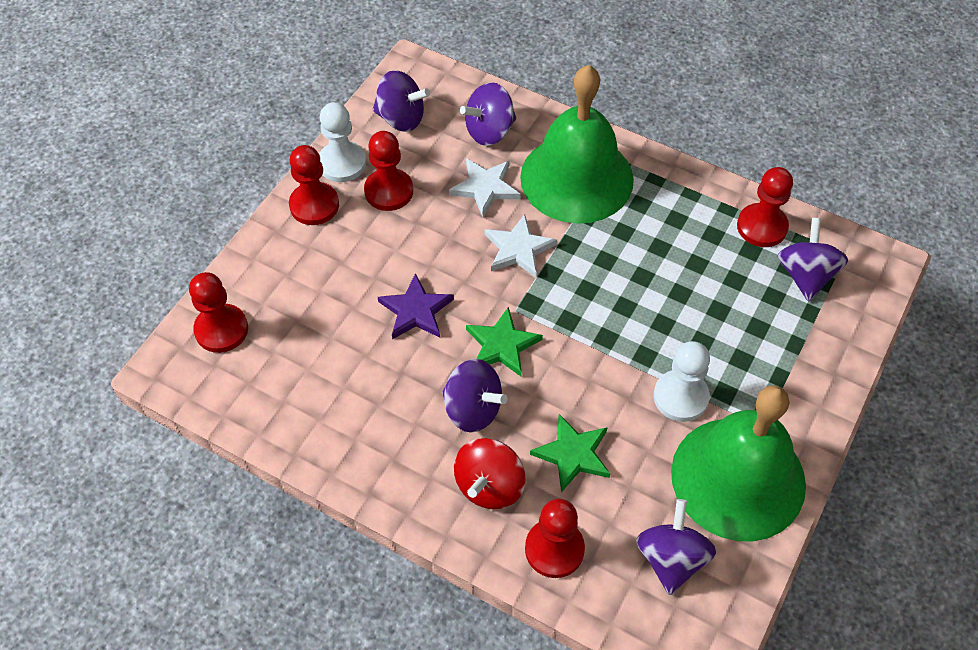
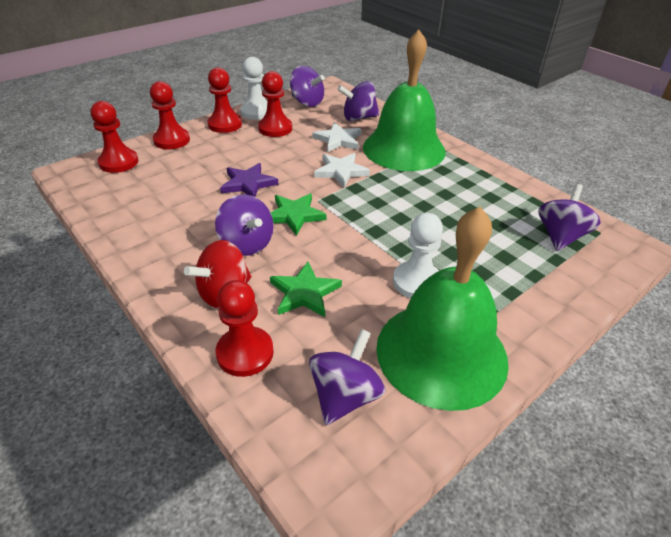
camera: 20 degrees right, 15 degrees down
red pawn [737,167,793,247] -> red pawn moved to [150,81,190,149]

